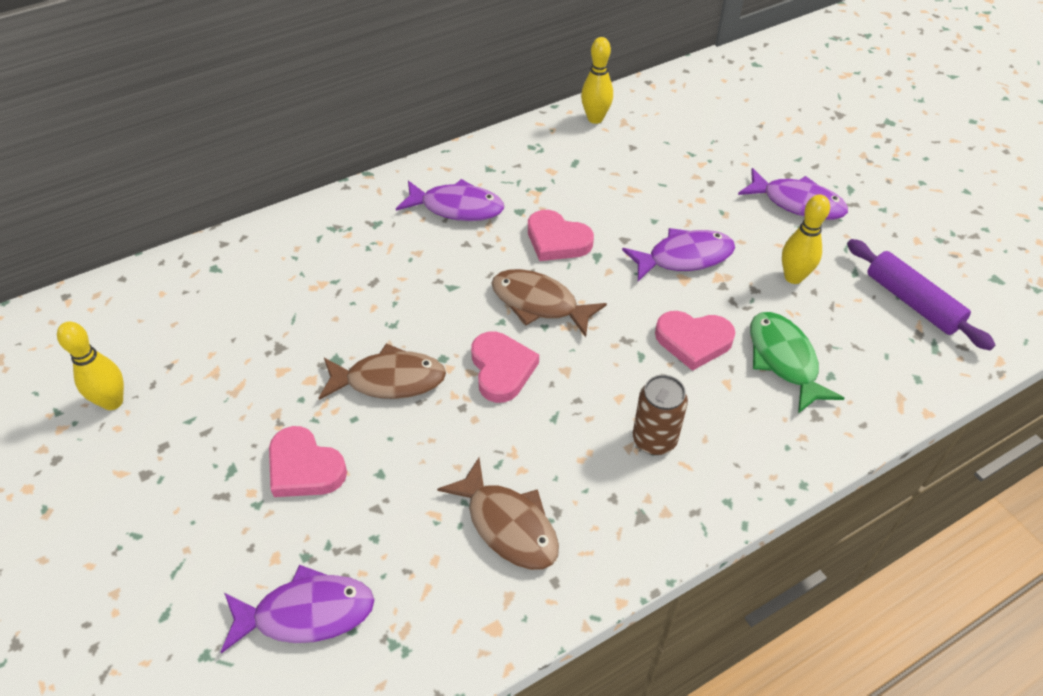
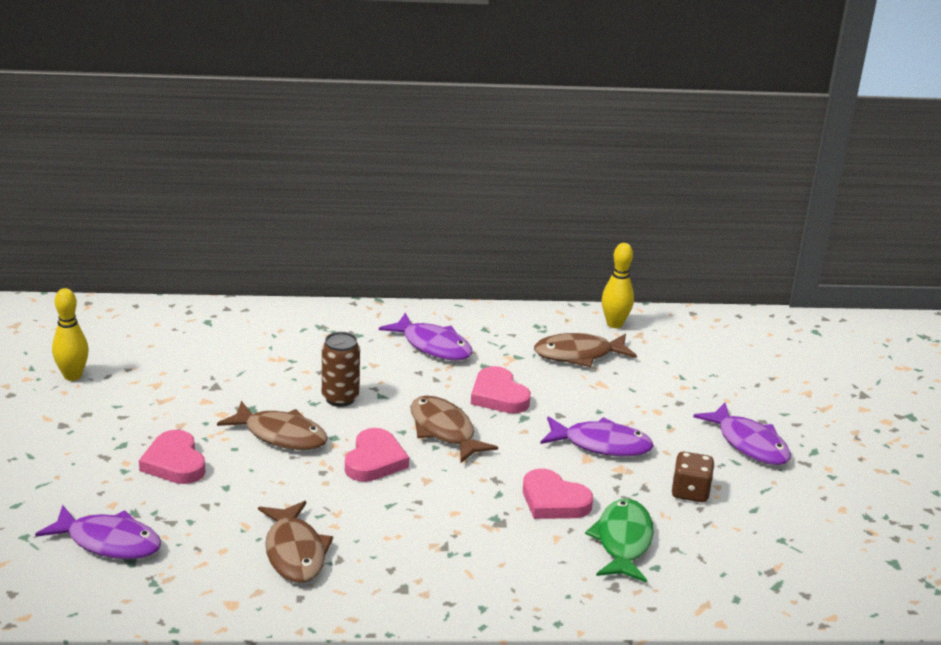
camera: 25 degrees right, 20 degrees down
brown can [633,375,688,455] -> brown can moved to [322,332,360,407]
yellow bowling pin [782,195,830,284] -> brown dice [672,452,715,502]
purple rolling pin [847,239,995,350] -> none
none -> brown fish [534,333,637,367]

